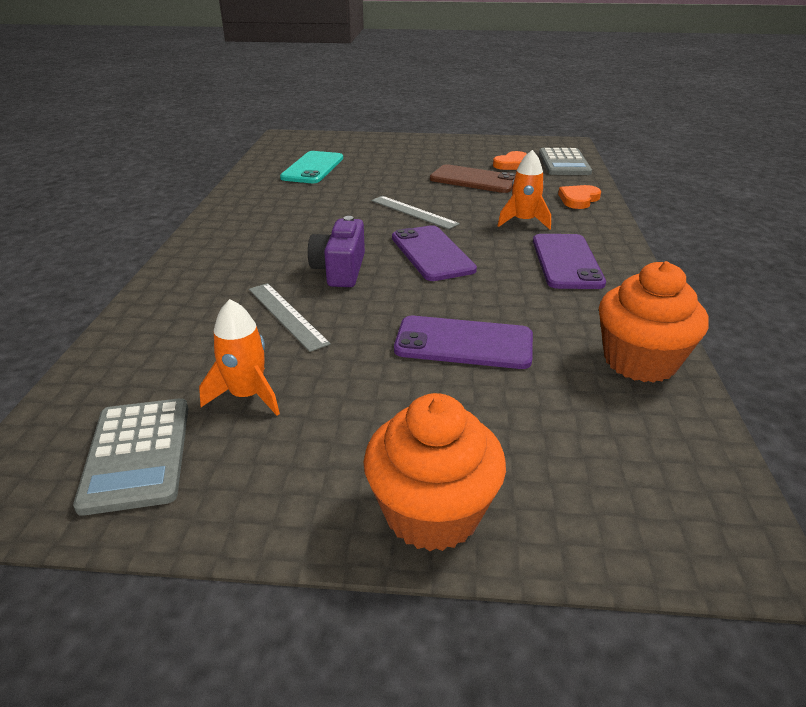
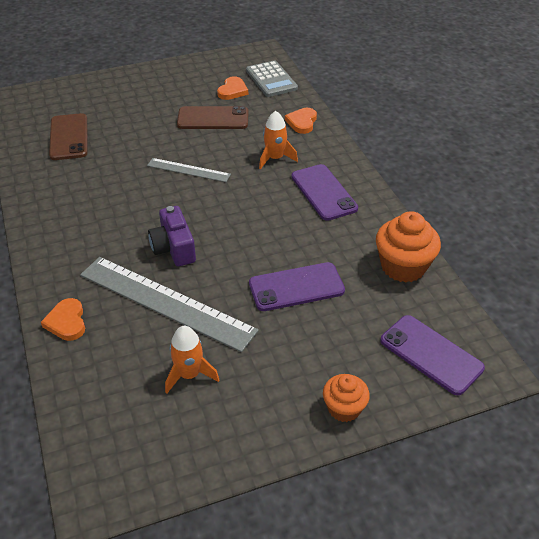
camera: 25 degrees left, 10 degrees up
grey calculator [73,398,188,516] -> none
grey ruler [249,283,331,352] -> grey ruler [80,257,259,352], size x1.92
turquoise phone [280,151,343,183] -> brown phone [49,113,88,160]
orange cupcake [364,393,506,551] -> orange cupcake [323,374,370,422], size x0.61
purple phone [392,225,477,281] -> purple phone moved to [380,315,485,395]
none -> orange heart [41,298,85,341]

